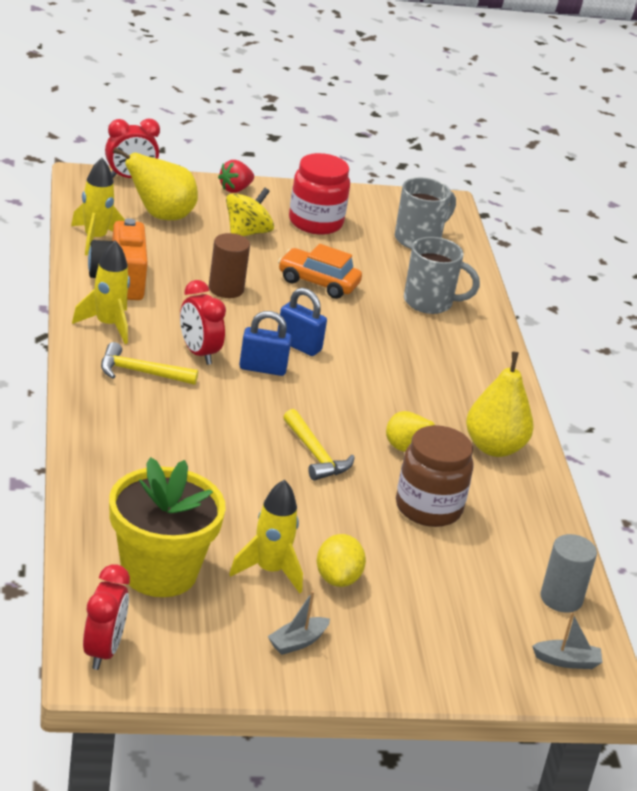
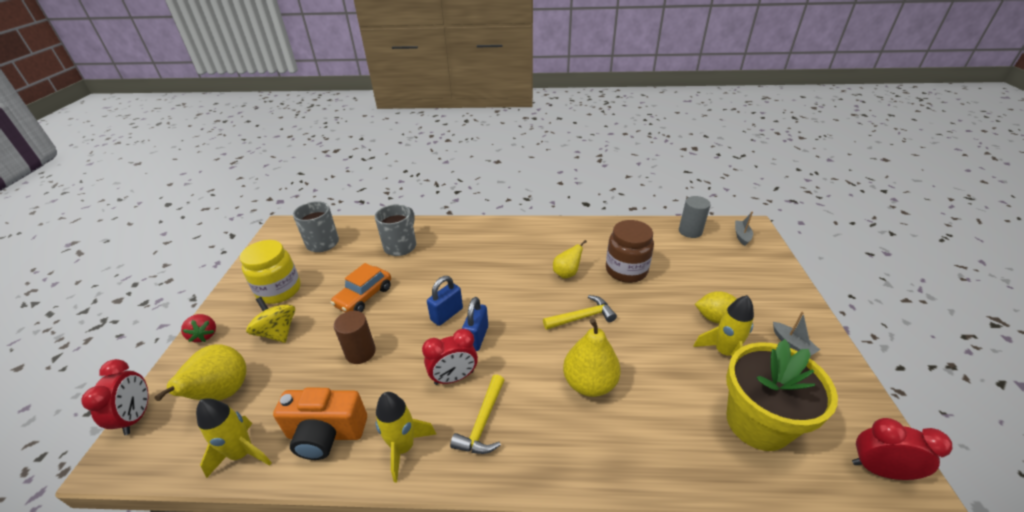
camera: 75 degrees left, 5 degrees up
red jar [289,153,350,235] -> yellow jar [240,240,301,304]
yellow pear [466,352,534,457] -> yellow pear moved to [563,318,621,397]

